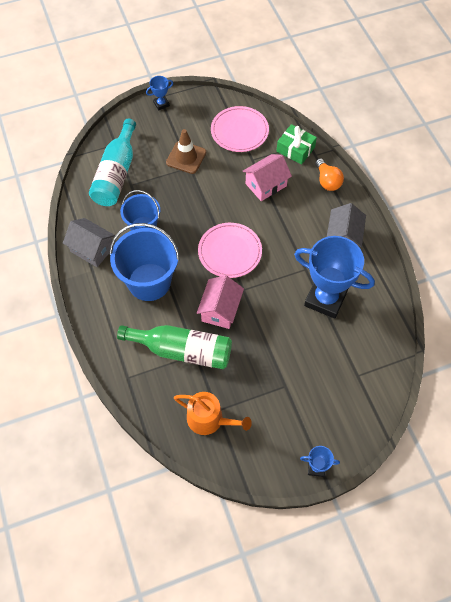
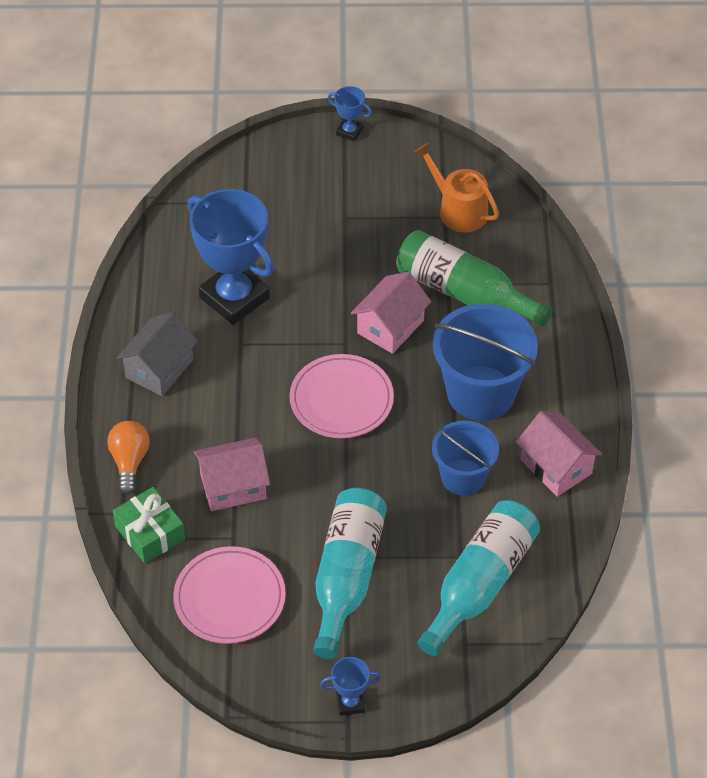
camera: 160 degrees left, 10 degrees down
grey house [63,218,115,267] -> pink house [516,411,602,497]
brown traffic cone [166,129,206,174] -> turquoise bottle [313,488,387,659]

